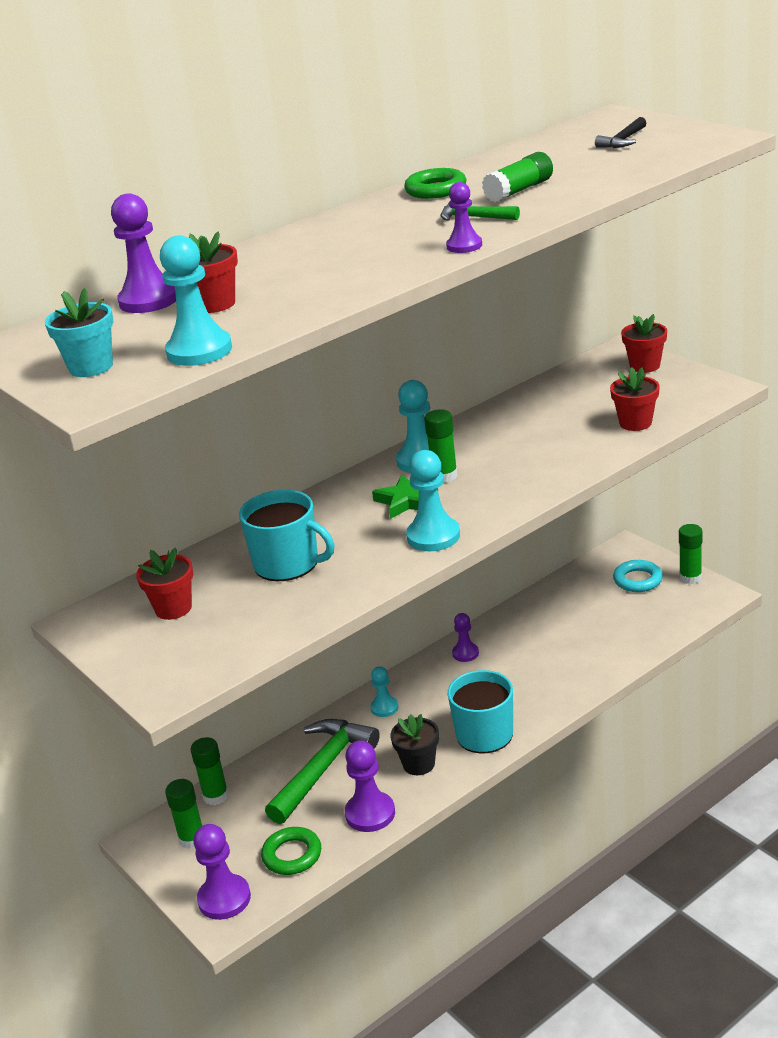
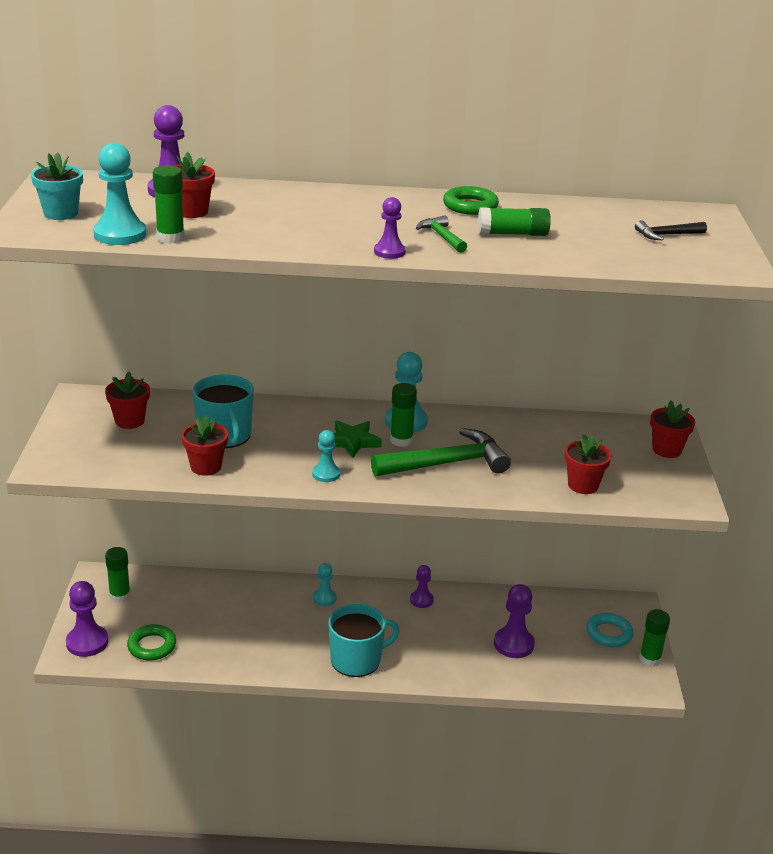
camera: 35 degrees right, 0 degrees up
green glue stick [191,737,229,805] -> green glue stick moved to [153,165,185,244]
green hammer [265,719,380,824] -> green hammer moved to [371,428,511,477]
purple pawn [345,740,395,832] -> purple pawn moved to [494,584,535,658]
black flower pot [390,714,439,775] -> none
turquoise pawn [406,450,460,551] -> turquoise pawn [312,430,340,482], size x0.61
none -> red flower pot [181,416,228,476]

